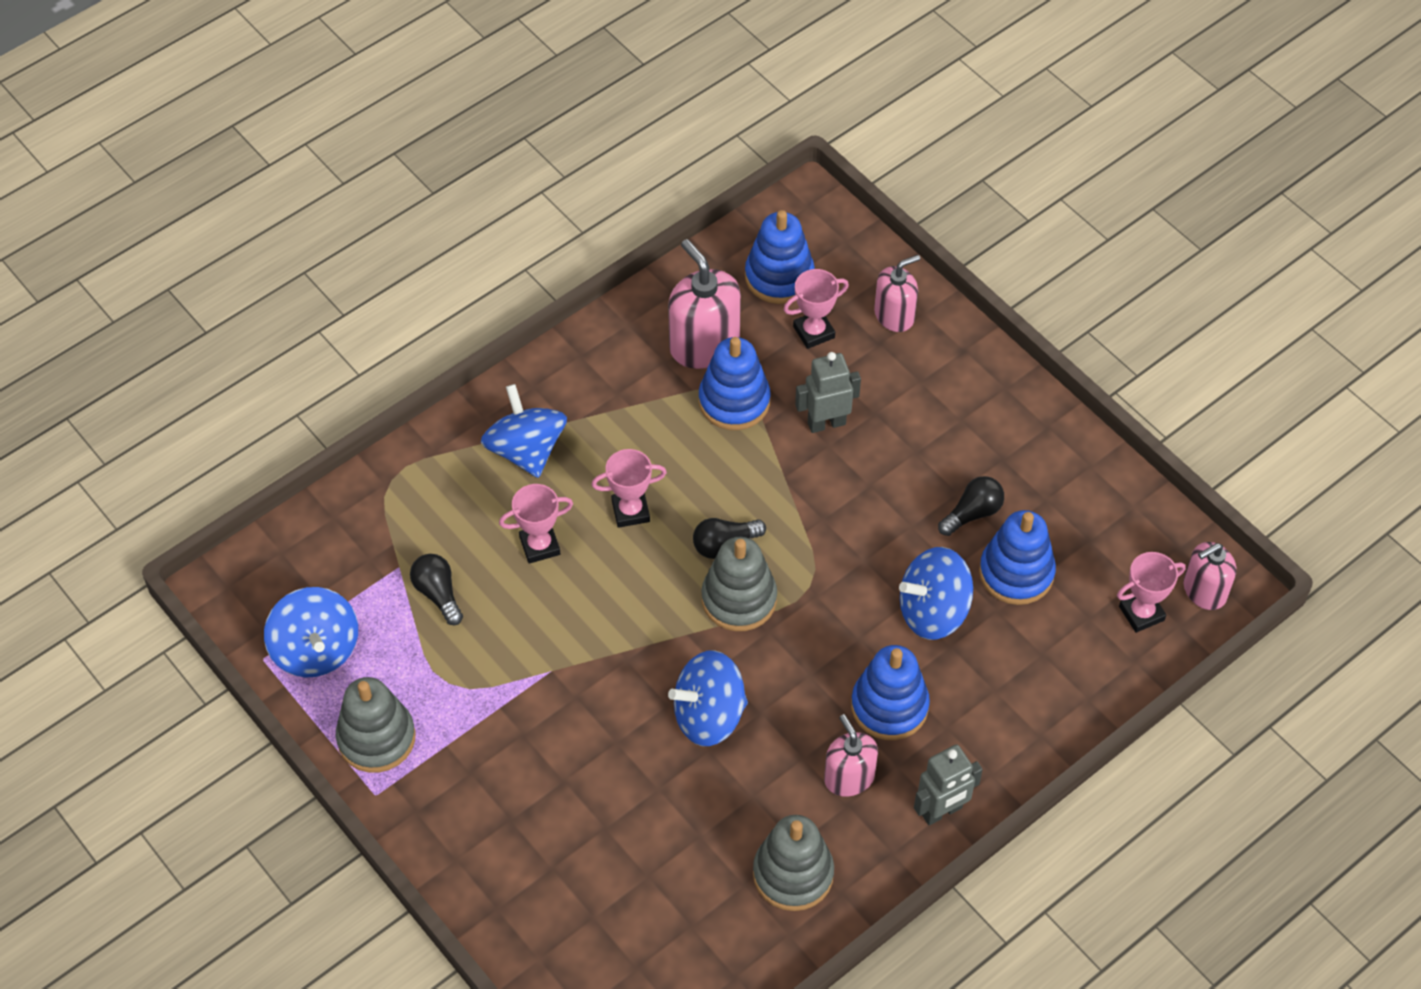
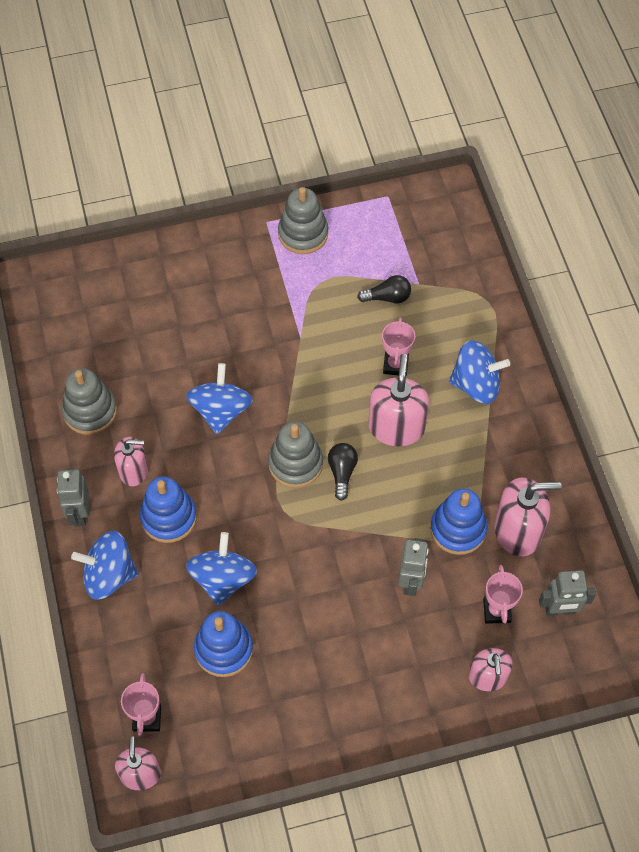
camera: 115 degrees right, 5 degrees up
blue spinning top [264,587,358,677] -> blue spinning top moved to [71,531,139,600]
pink trophy [591,449,667,528] -> pink soap dispenser [369,354,429,446]
blue stacking toy [745,210,815,304] -> grey robot [539,570,596,616]
black light bulb [938,476,1004,536] -> none

